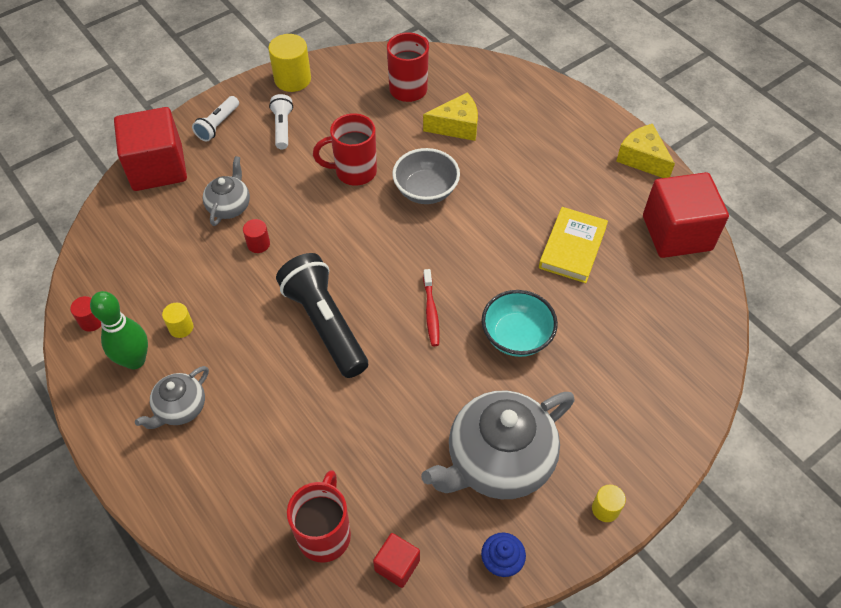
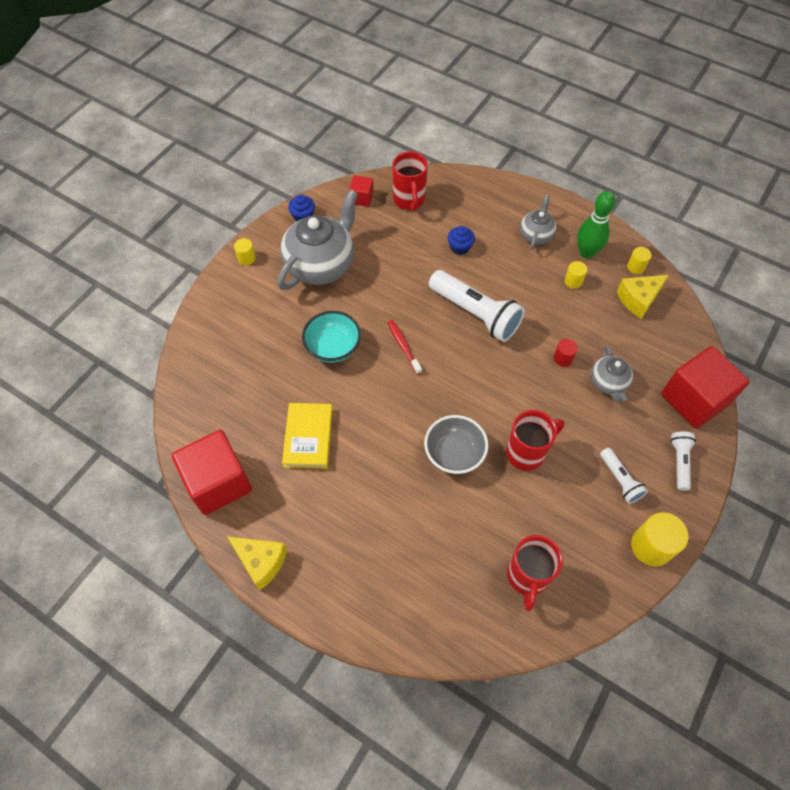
camera: 160 degrees right, 5 degrees up
red cylinder [70,296,101,332] -> yellow cylinder [627,247,652,274]
black flashlight [276,253,368,378] -> white flashlight [429,270,525,342]
yellow cheese [423,92,478,141] -> yellow cheese moved to [617,275,669,319]
none -> blue cupcake [448,226,475,255]

